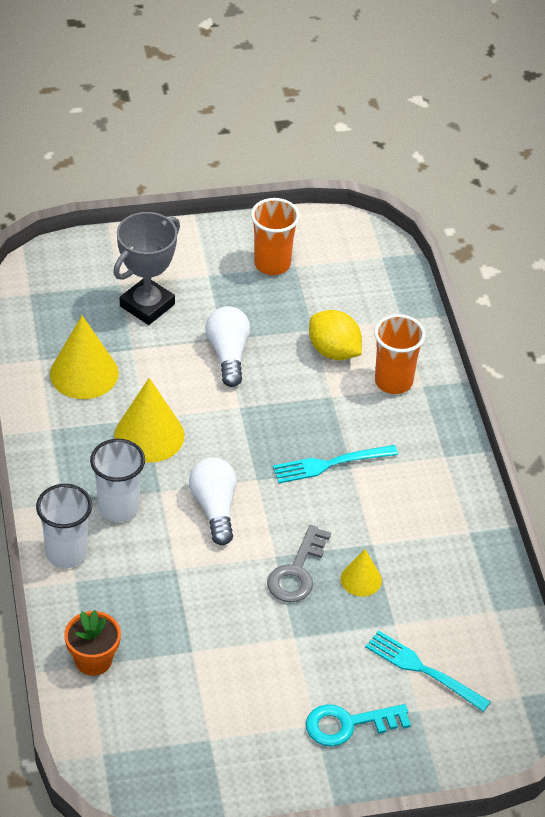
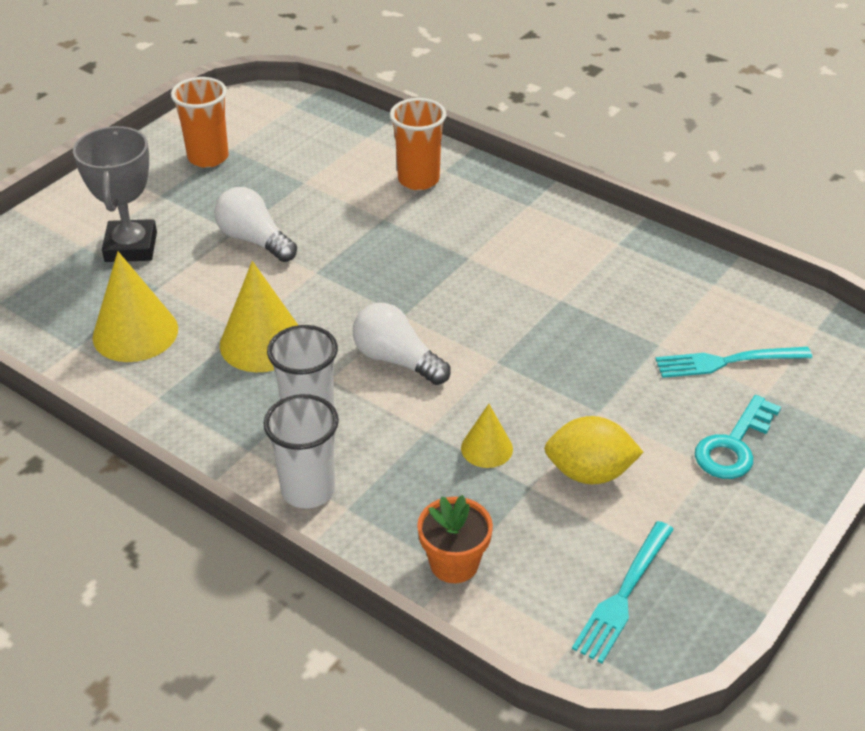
camera: 40 degrees left, 5 degrees down
grey key [267,525,331,603] -> none
turquoise fork [273,445,398,483] -> turquoise fork moved to [572,521,674,663]
yellow lemon [309,310,362,360] -> yellow lemon moved to [544,416,644,484]
yellow cone [341,549,382,597] -> yellow cone moved to [461,404,513,468]

